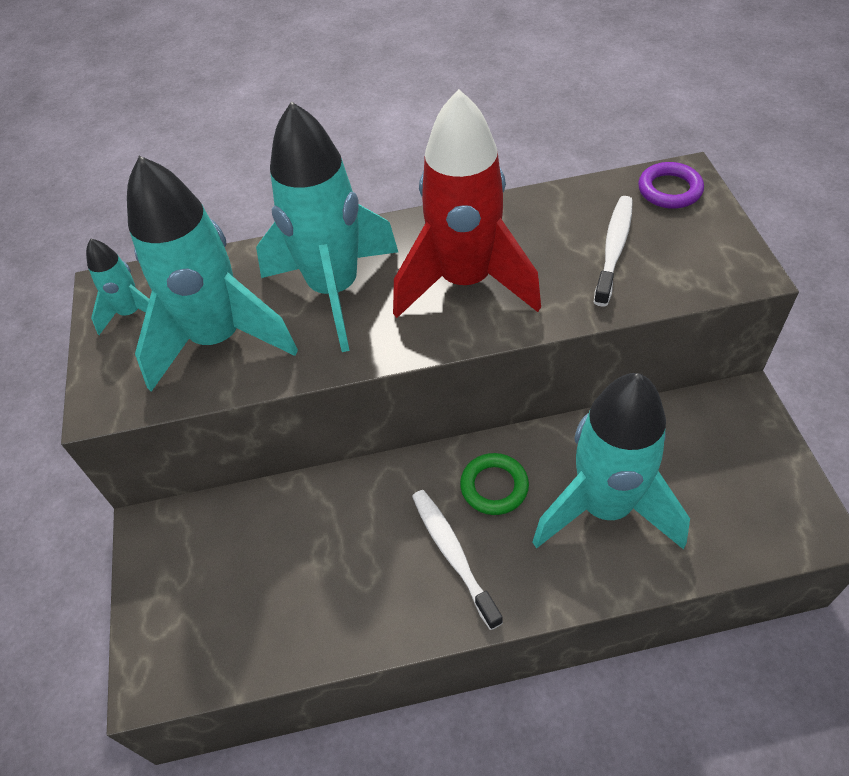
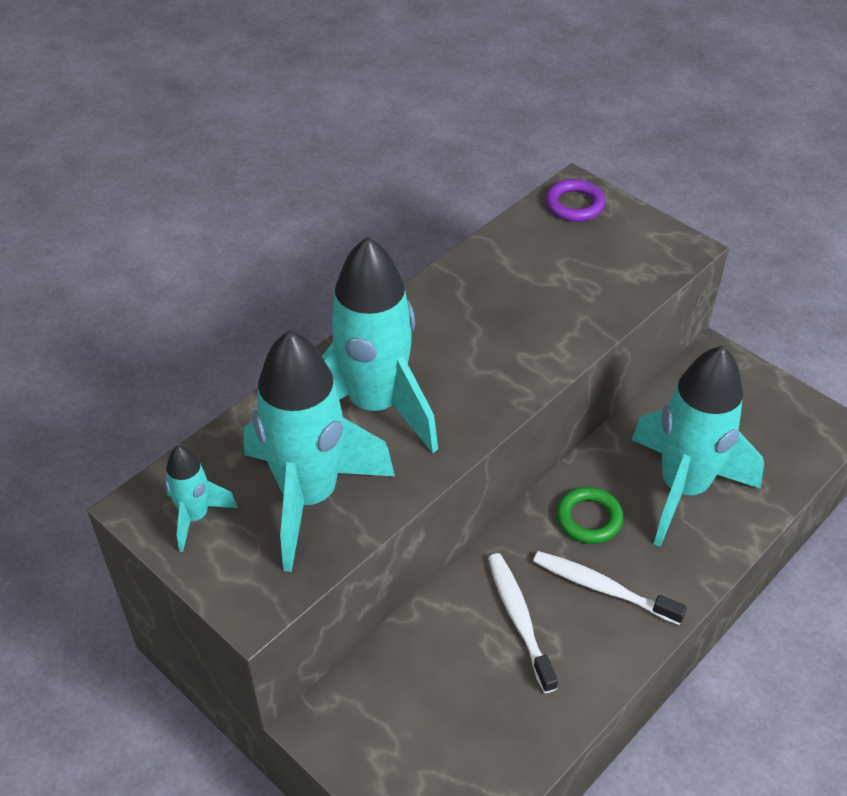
camera: 40 degrees left, 5 degrees down
red rocket [393,89,541,318] -> none
white toothbrush [594,196,633,307] -> white toothbrush moved to [488,553,558,693]

